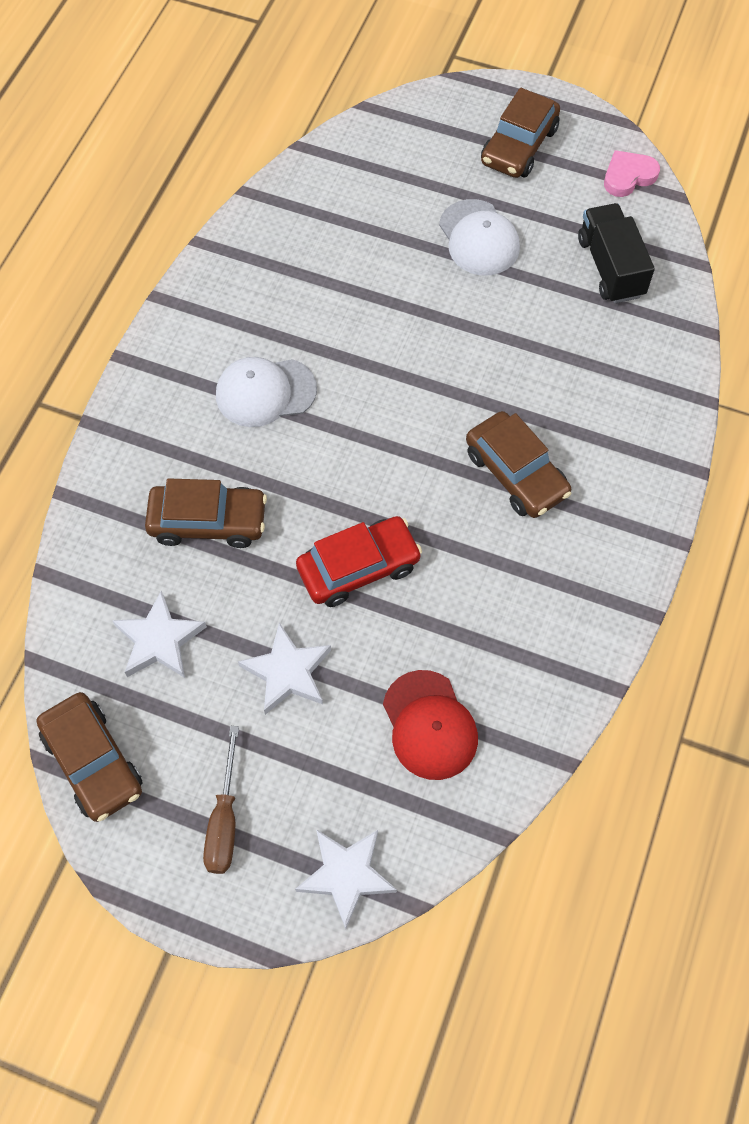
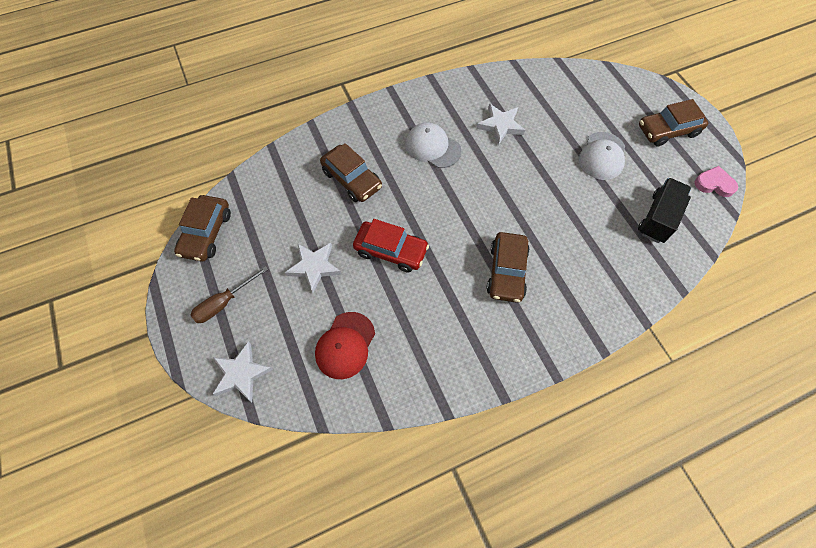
camera: 45 degrees right, 0 degrees up
white star [112,590,207,678] -> white star moved to [476,104,525,145]

